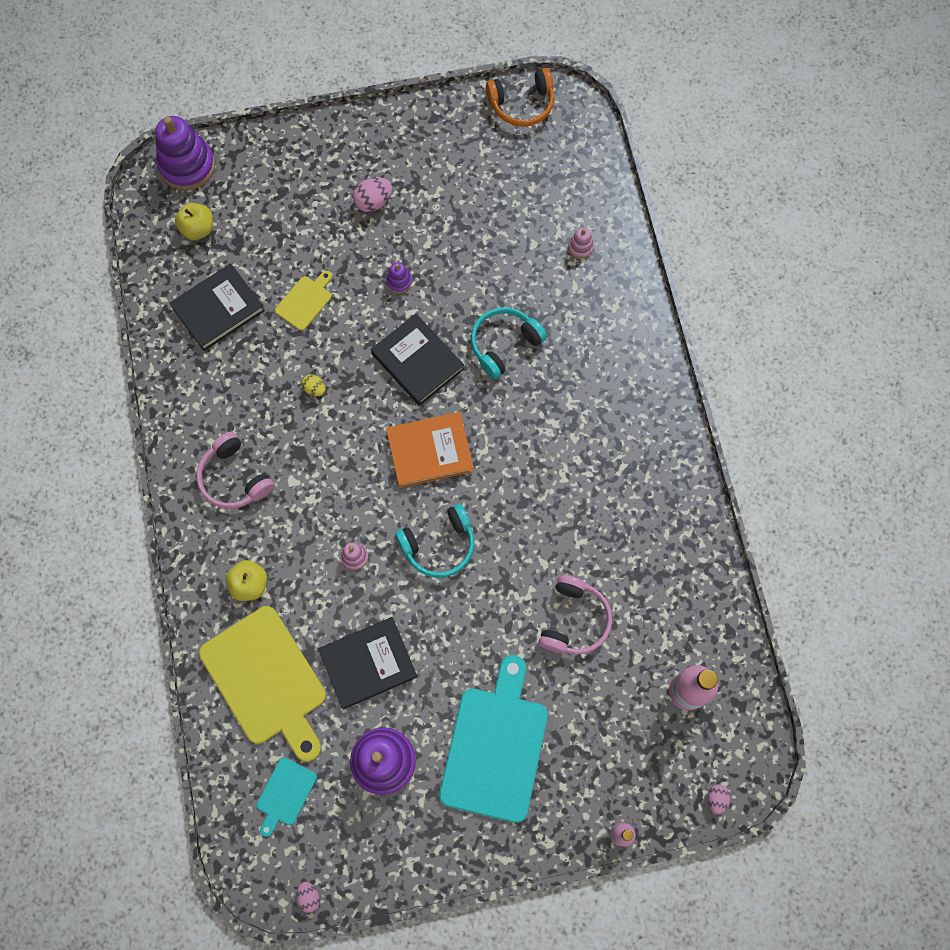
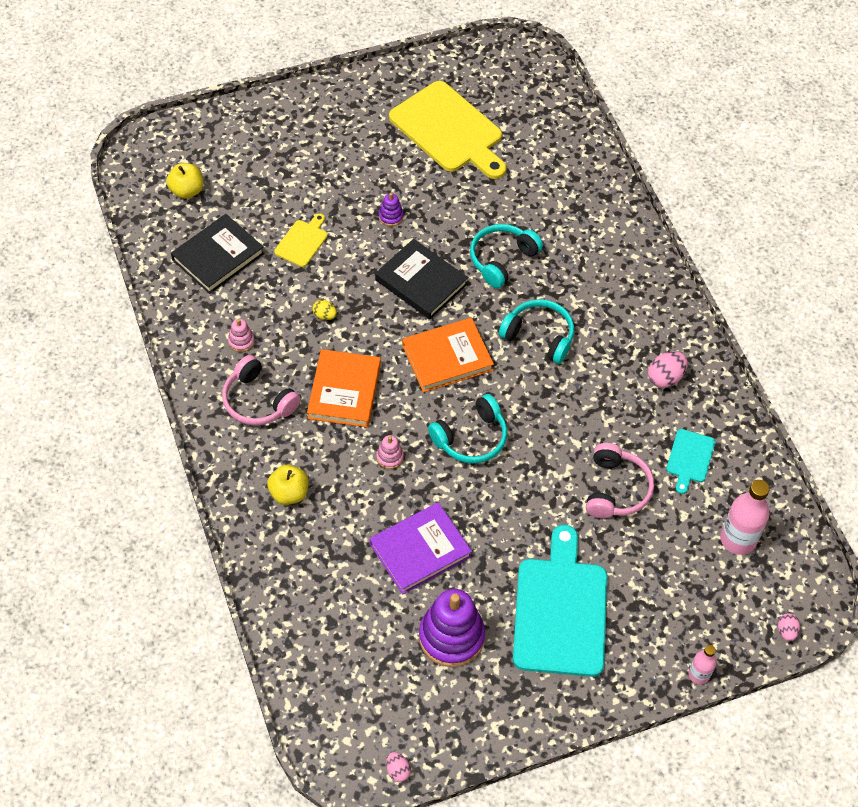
camera: 10 degrees left, 15 degrees down
purple stacking toy [155,116,215,190] -> none
yellow cutting board [199,606,326,761] -> yellow cutting board moved to [389,81,507,179]
turquoise cutting board [256,757,317,837] -> turquoise cutting board moved to [666,429,715,494]
black book [318,617,417,709] -> purple book [370,502,472,595]
pink egg [353,177,392,212] -> pink egg moved to [648,351,688,388]
orange headphones [486,68,554,127] -> none
pink stacking toy [568,227,594,259] -> pink stacking toy moved to [228,319,255,352]
none -> orange book [307,349,381,427]
none -> turquoise headphones [499,299,574,364]

